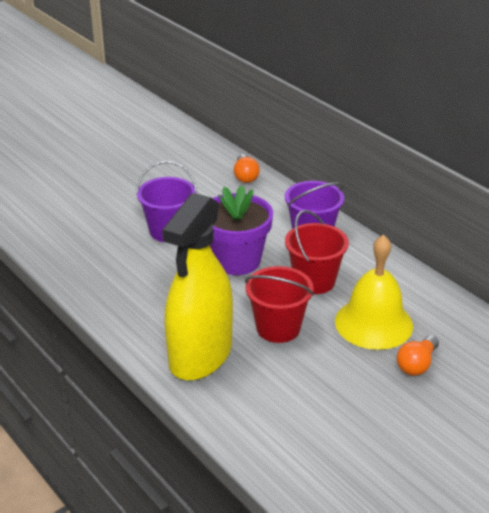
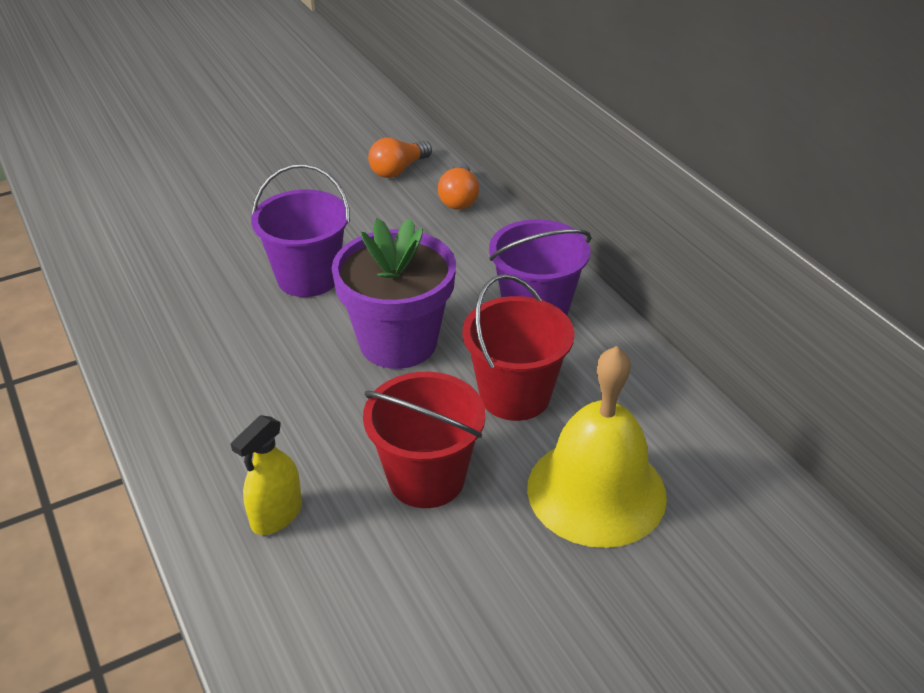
camera: 10 degrees right, 5 degrees up
yellow spray bottle [162,193,233,381] -> yellow spray bottle [231,415,302,535], size x0.41
orange light bulb [397,335,439,376] -> orange light bulb moved to [368,138,432,178]

